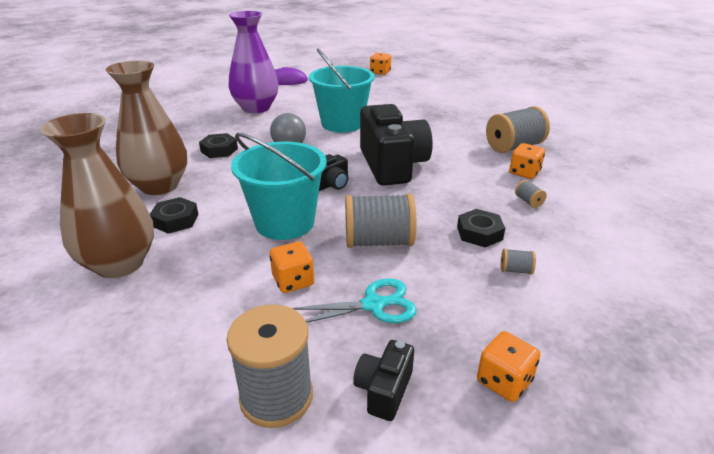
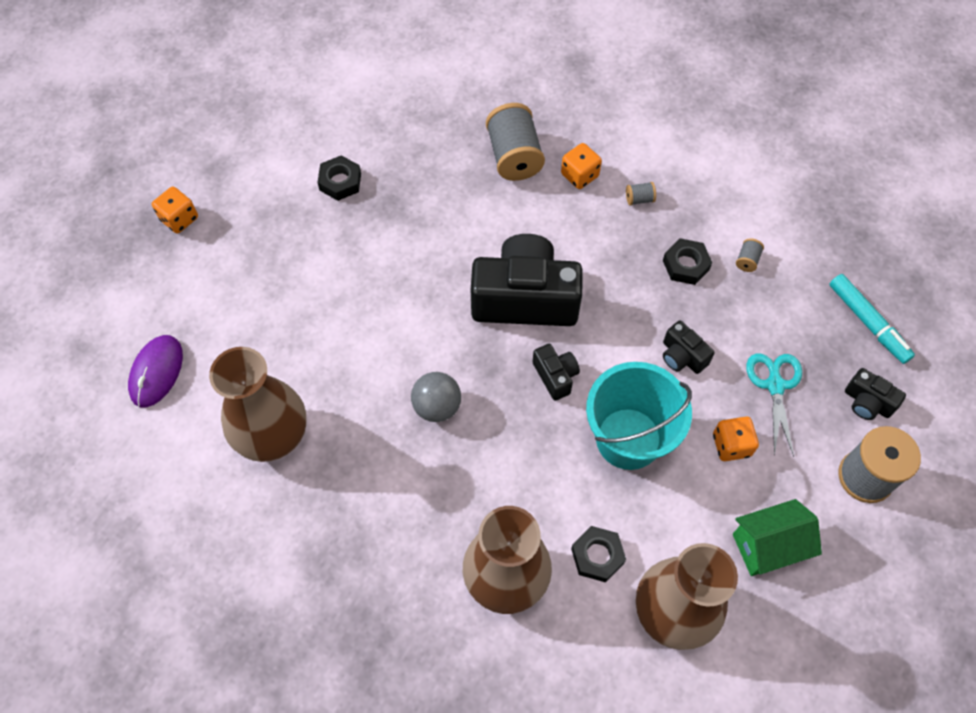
camera: 75 degrees left, 30 degrees up
black nut [199,133,238,158] -> black nut moved to [317,155,361,201]
purple vase [228,11,278,113] -> brown vase [209,347,306,462]
turquoise bucket [309,48,375,133] -> none
grey spool [345,194,417,248] -> black camera [663,320,715,374]
orange dice [477,331,540,402] -> turquoise marker [829,274,915,364]
none -> green house [733,499,822,576]

